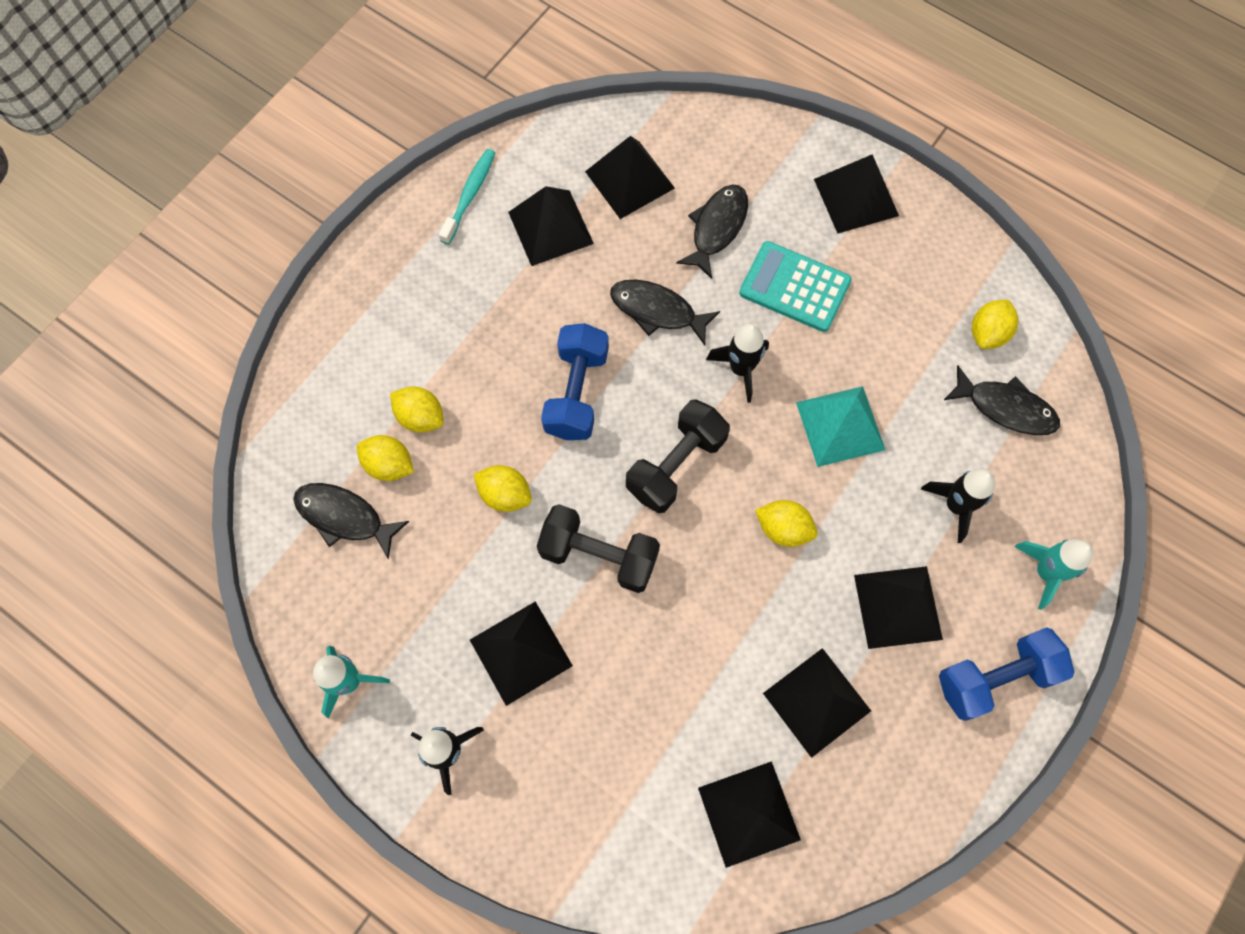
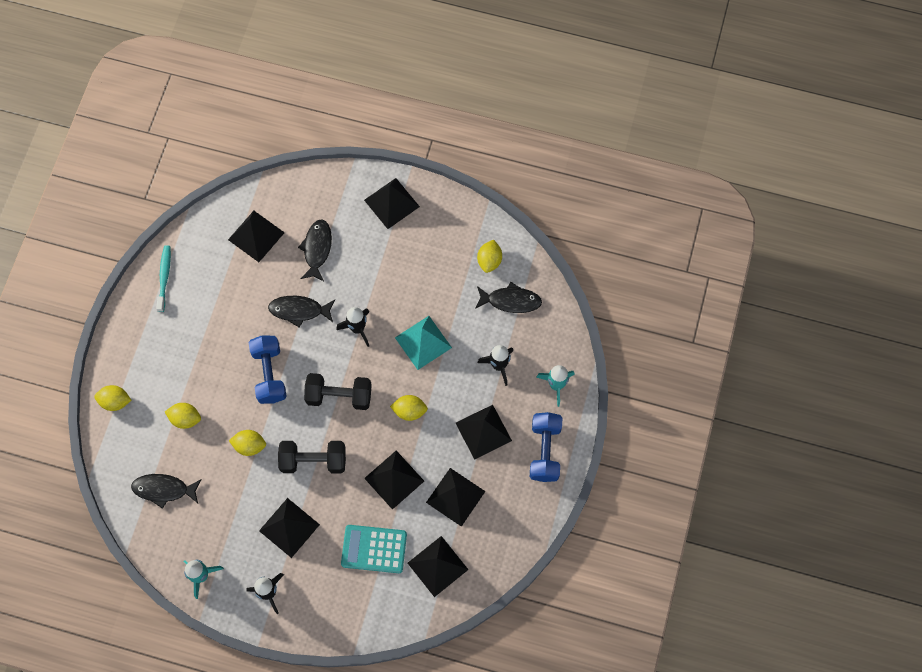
camera: 20 degrees left, 0 degrees up
yellow lemon [357,435,414,481] -> yellow lemon moved to [94,385,131,411]
black pyramid [508,186,594,266] -> black pyramid moved to [364,450,424,510]
black dumbbell [626,399,730,513] -> black dumbbell turned 75 degrees clockwise [304,373,372,410]
turquoise calculator [739,241,852,332] -> turquoise calculator moved to [341,525,407,573]
blue dumbbell [939,627,1074,721] -> blue dumbbell turned 45 degrees counterclockwise [530,412,562,482]

